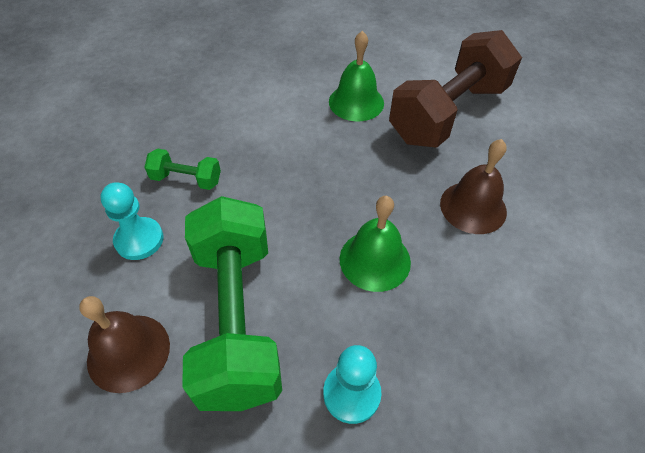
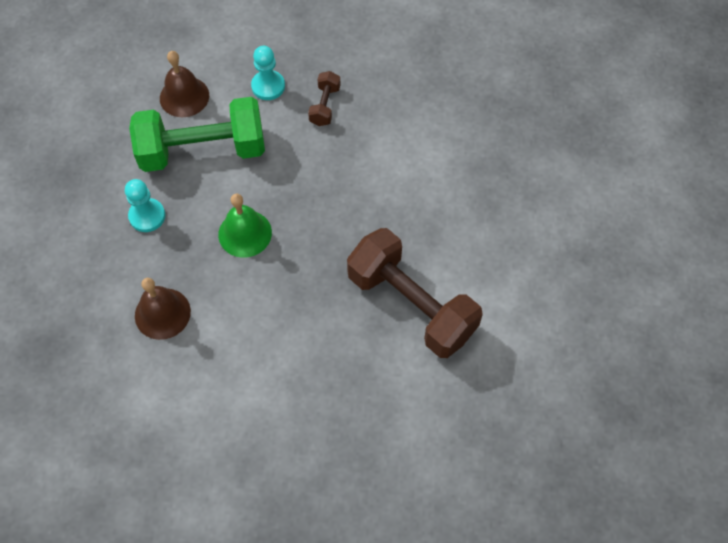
camera: 90 degrees right, 10 degrees up
green dumbbell [144,148,221,190] -> brown dumbbell [308,71,341,126]
green bell [329,31,384,122] -> none
brown bell [440,139,507,234] -> brown bell moved to [135,278,191,340]

